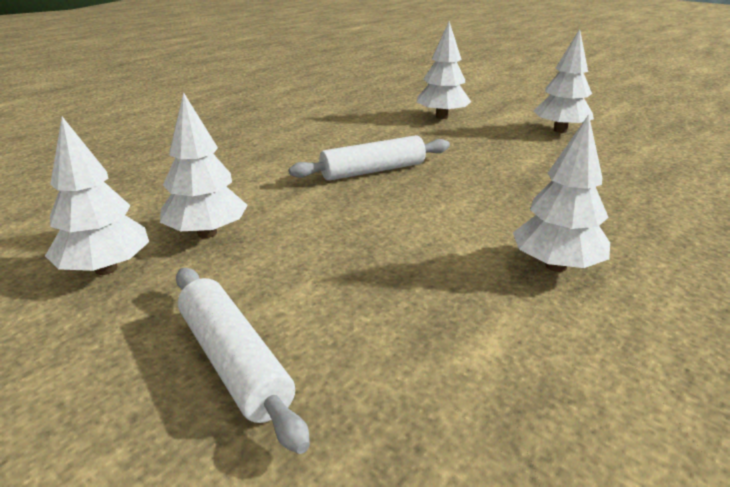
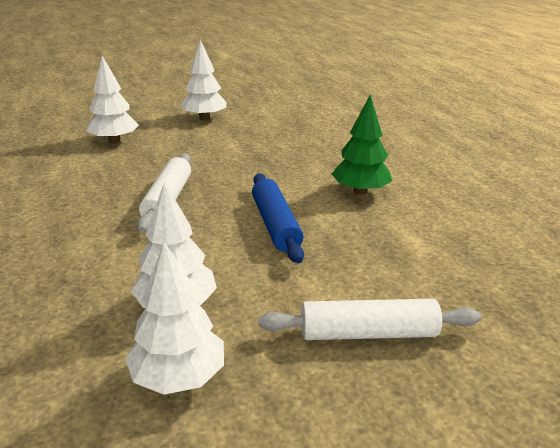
camera: 60 degrees left, 0 degrees up
white tree [513,114,610,272] -> green tree [332,94,392,195]
none -> blue rolling pin [252,173,304,263]

